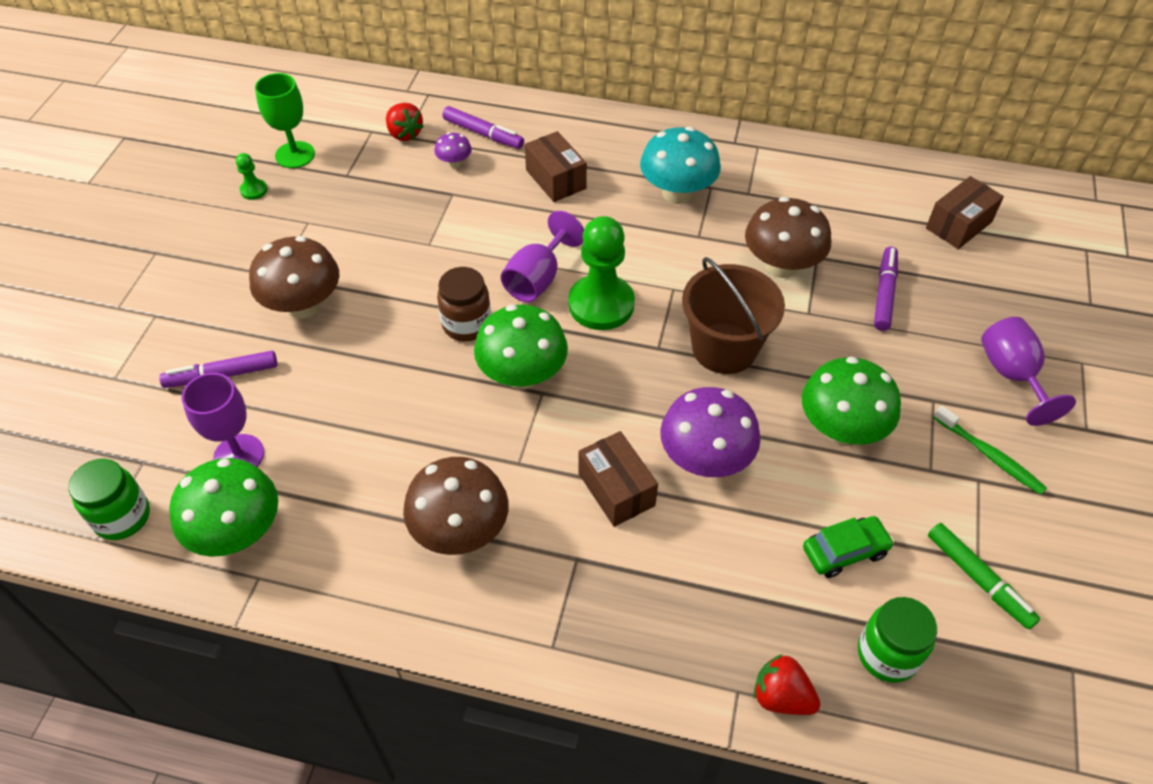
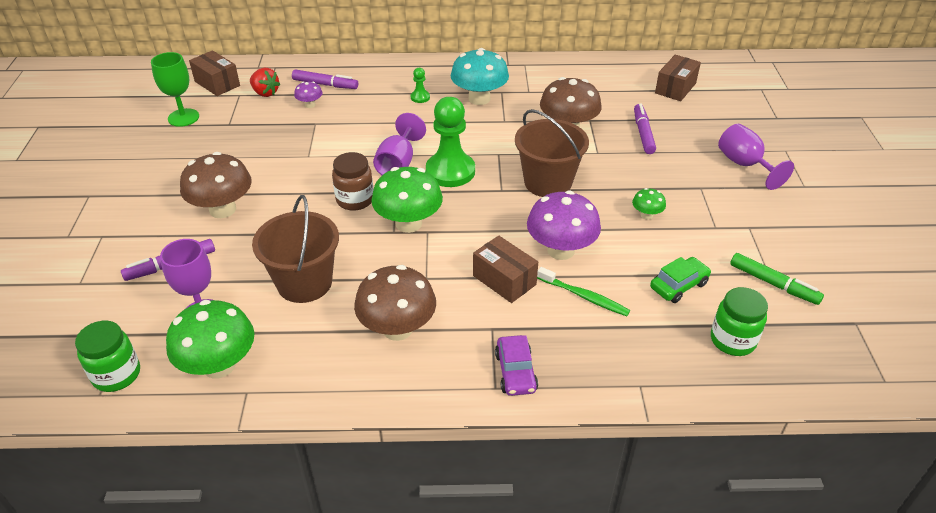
camera: 15 degrees left, 10 degrees down
green pawn [236,153,267,200] -> green pawn moved to [411,68,430,103]
brown box [525,131,587,202] -> brown box moved to [189,50,240,96]
red strawberry [754,654,820,715] -> none
green mushroom [802,357,901,445] -> green mushroom [632,188,666,220], size x0.48
green toothbrush [933,405,1047,495] -> green toothbrush moved to [537,267,630,316]
none -> brown bucket [252,195,339,303]
none -> purple car [495,335,538,396]

